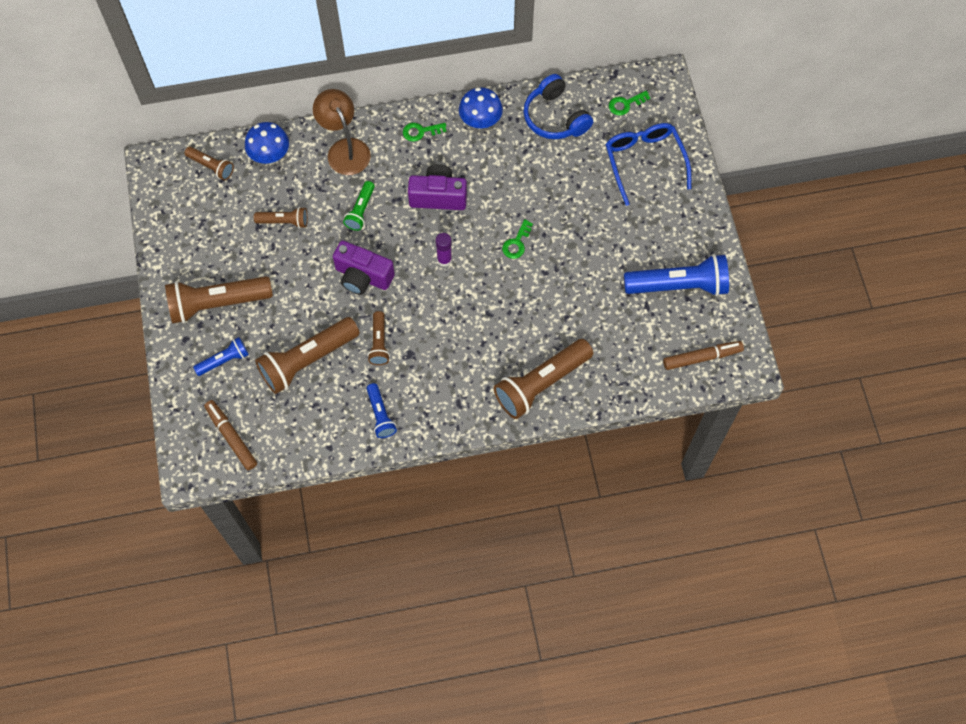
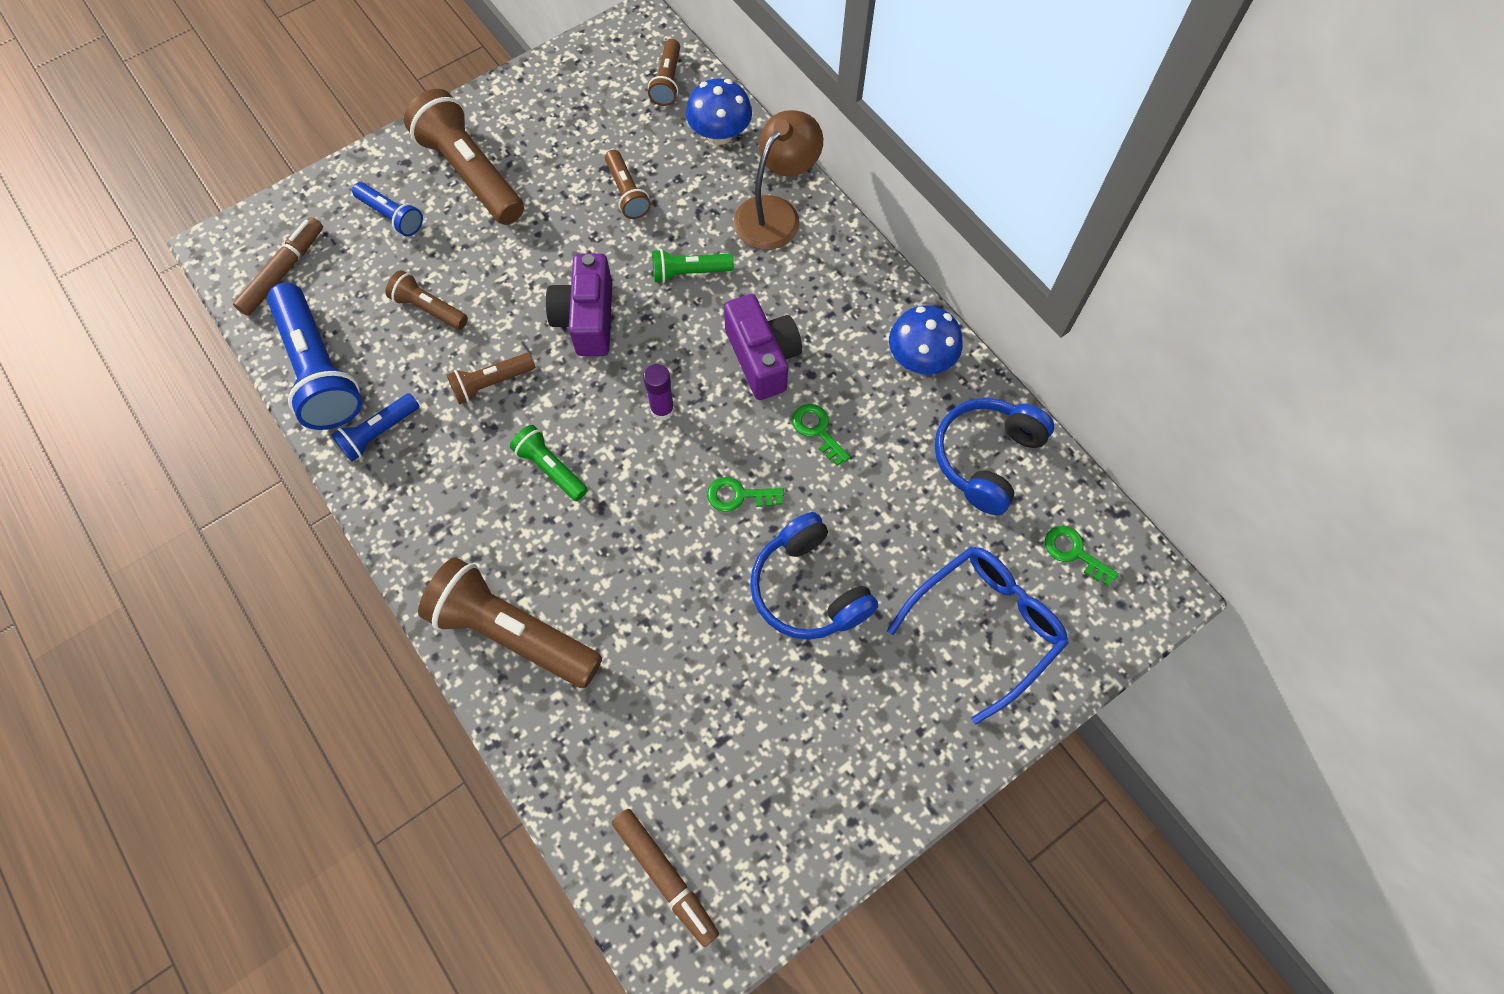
camera: 65 degrees right, 0 degrees up
brown flashlight [255,317,360,394] -> brown flashlight [386,270,468,330], size x0.52
green key [403,123,446,142] -> green key moved to [792,404,850,466]
blue flashlight [624,254,729,296] -> blue flashlight moved to [267,283,362,430]
none -> green flashlight [510,425,588,501]
none -> blue headphones [750,512,878,640]

